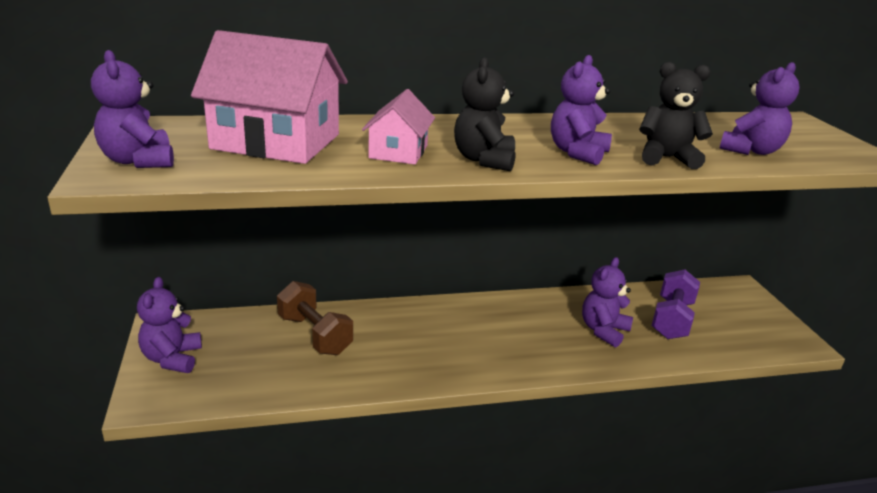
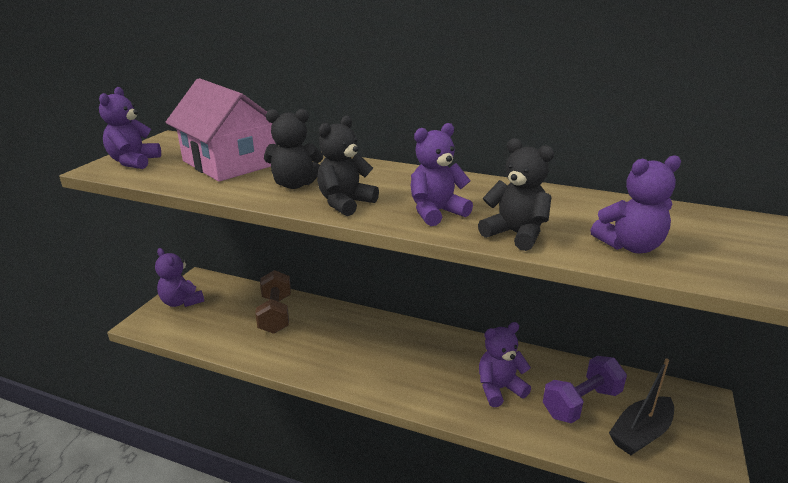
camera: 35 degrees right, 0 degrees up
purple teddy bear [137,277,202,373] -> purple teddy bear turned 75 degrees counterclockwise [155,248,204,307]
pink house [362,89,435,165] -> black teddy bear [264,109,323,189]
none -> black boat [609,358,674,455]

